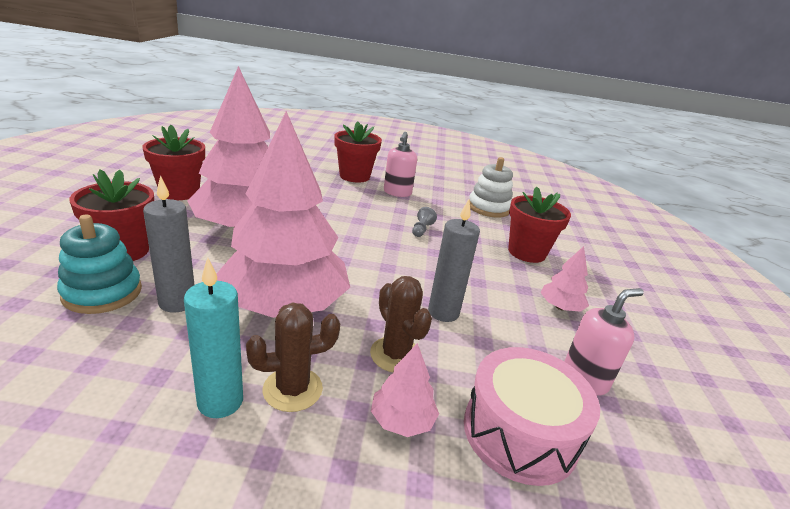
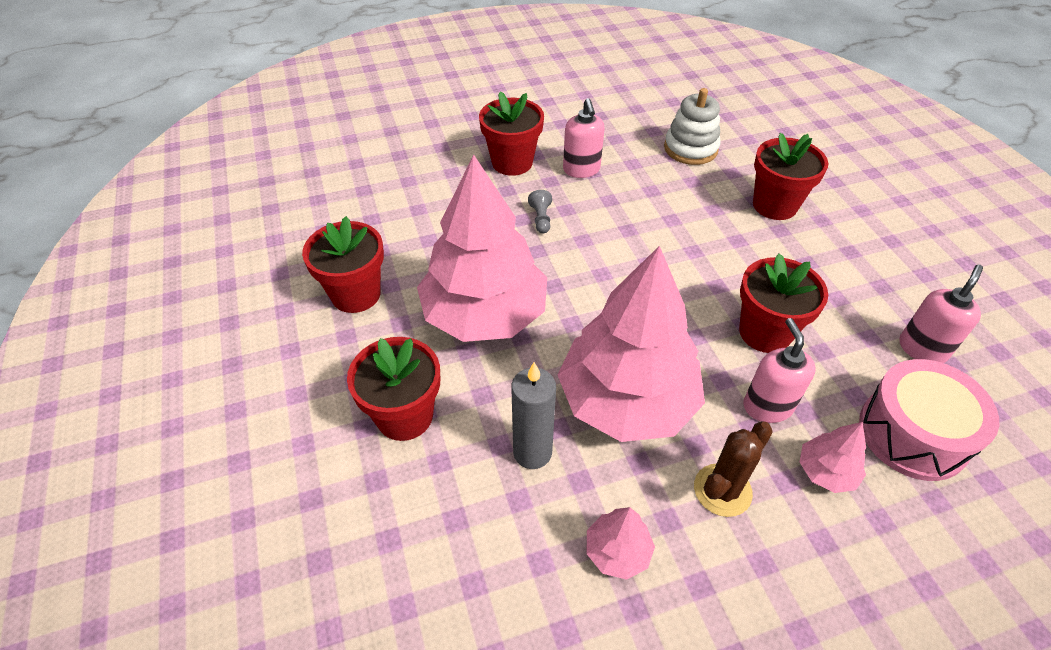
camera: 20 degrees left, 20 degrees up
turquoise stacking toy [57,215,142,314] -> none
turquoise candle [184,257,243,418] -> none
brown cactus [370,276,432,372] -> pink soap dispenser [743,318,816,423]
grey pawn [412,207,437,237] -> grey pawn moved to [528,190,552,233]
grey candle [428,199,480,322] -> red flower pot [739,253,828,353]
pink tree [541,246,589,312] -> pink tree moved to [587,507,655,580]

